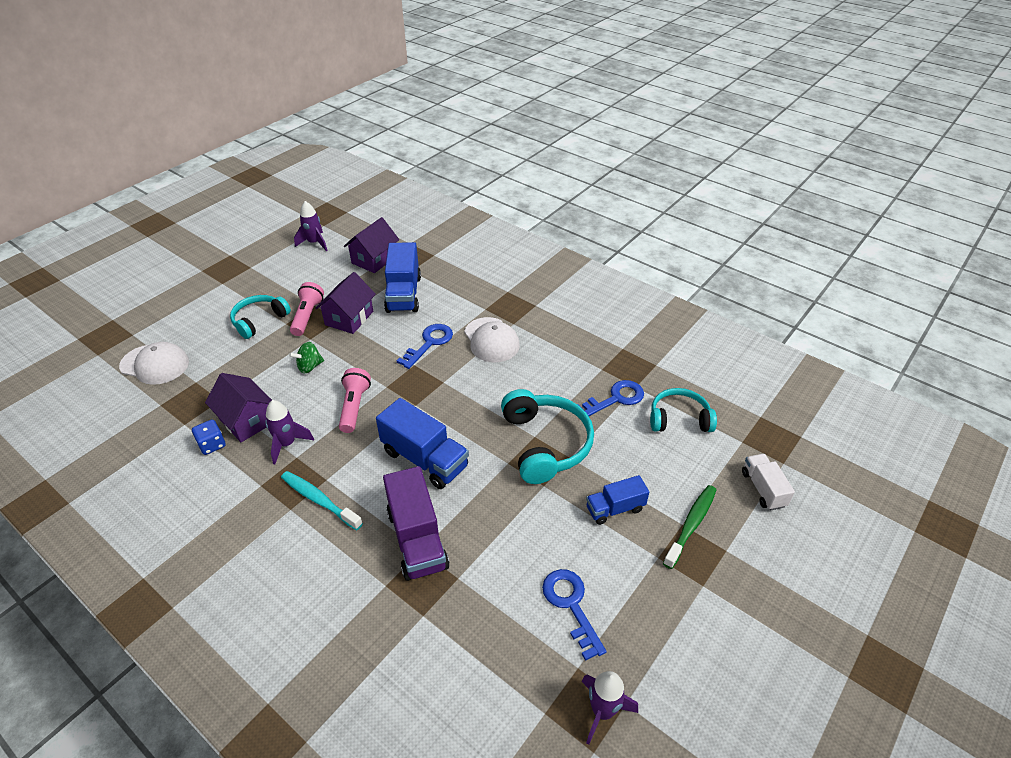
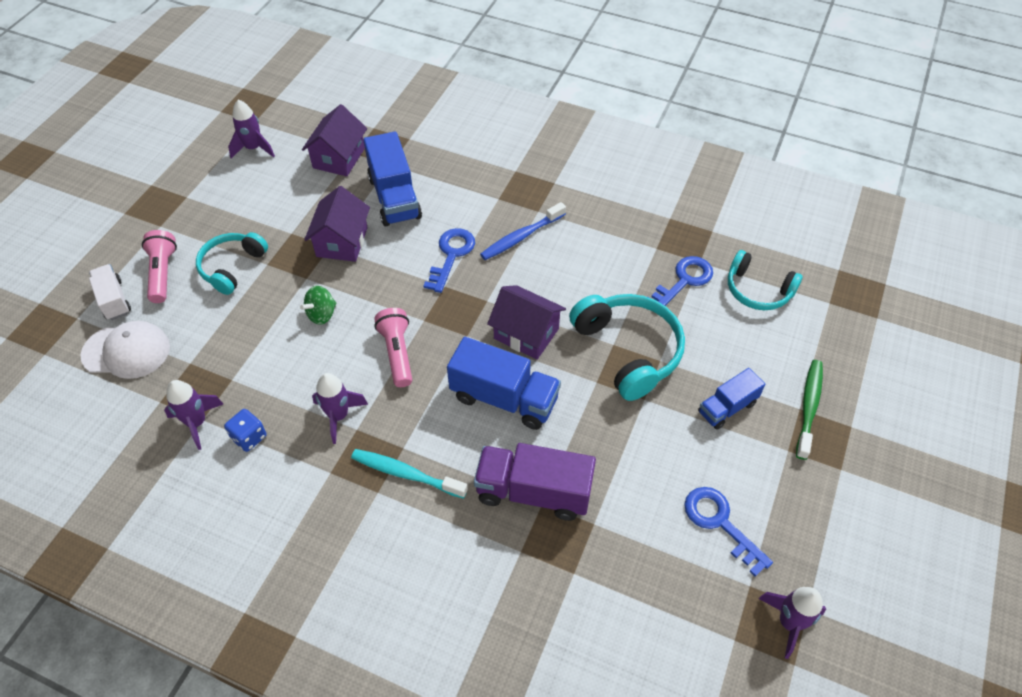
camera: 15 degrees left, 10 degrees up
purple house [205,373,272,442] -> purple house moved to [487,285,566,360]
pink flashlight [290,282,324,336] -> pink flashlight moved to [142,230,177,303]
purple truck [383,466,449,581] -> purple truck turned 135 degrees clockwise [474,443,596,521]
white cap [464,317,520,362] -> blue toothbrush [480,202,566,260]
turquoise headphones [650,388,717,432] -> turquoise headphones turned 135 degrees counterclockwise [728,250,803,310]
white truck [742,454,795,510] -> white truck moved to [89,264,131,320]
none -> purple rocket [164,380,223,450]

